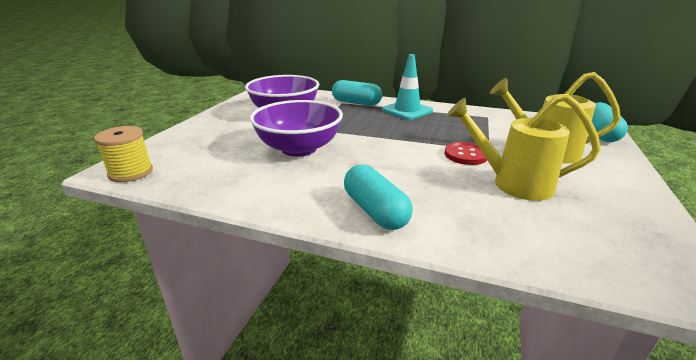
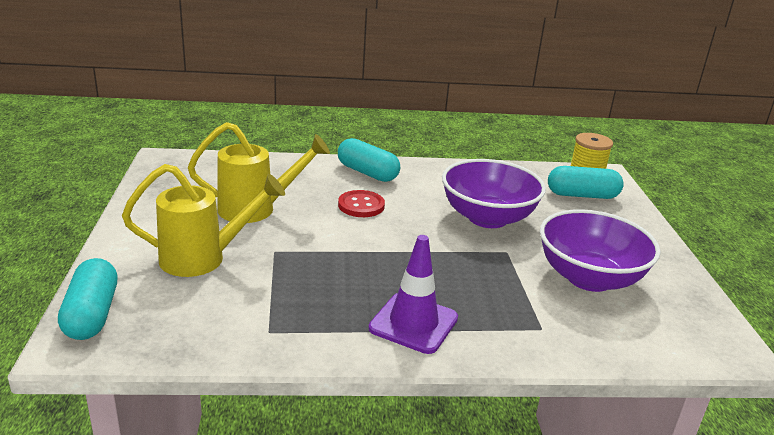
camera: 155 degrees right, 0 degrees up
turquoise capsule [332,80,382,106] -> turquoise capsule moved to [548,166,624,199]
turquoise traffic cone [382,54,433,120] -> purple traffic cone [369,235,458,354]
red button [444,142,487,165] -> red button moved to [338,190,385,217]

